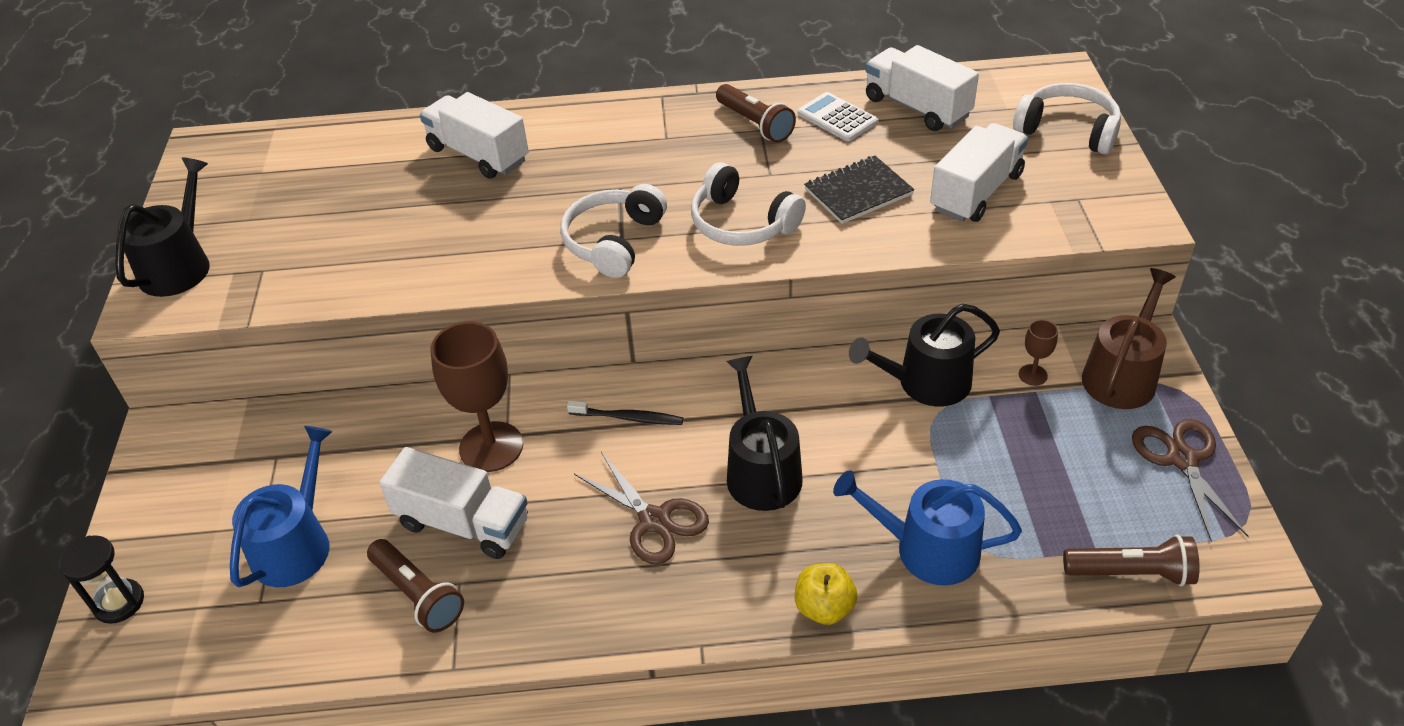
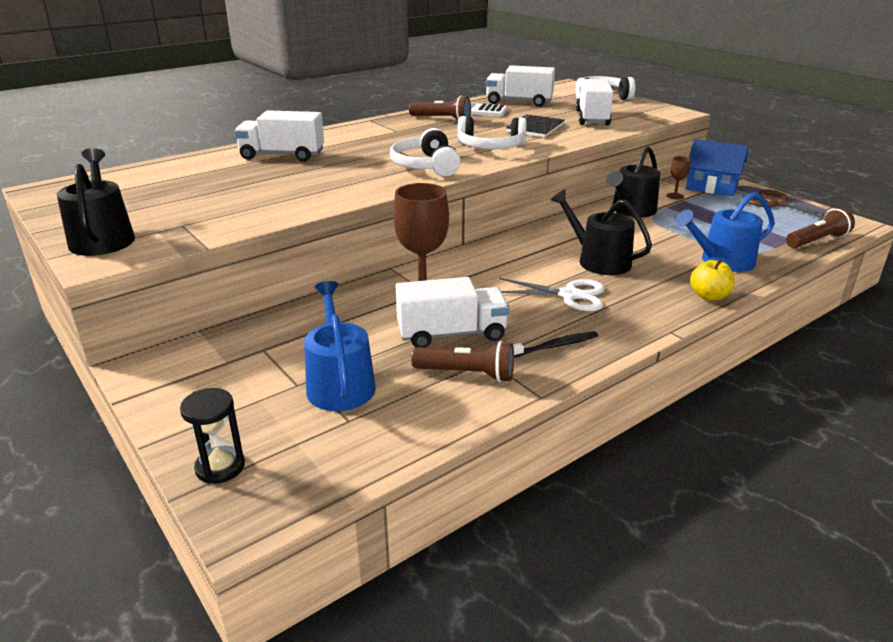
camera: 35 degrees left, 15 degrees down
black toothbrush [567,400,683,425] -> black toothbrush moved to [513,331,598,358]
brown scissors [574,452,709,565] -> white scissors [499,278,605,311]
brown watering can [1082,268,1176,409] -> blue house [686,139,748,196]

